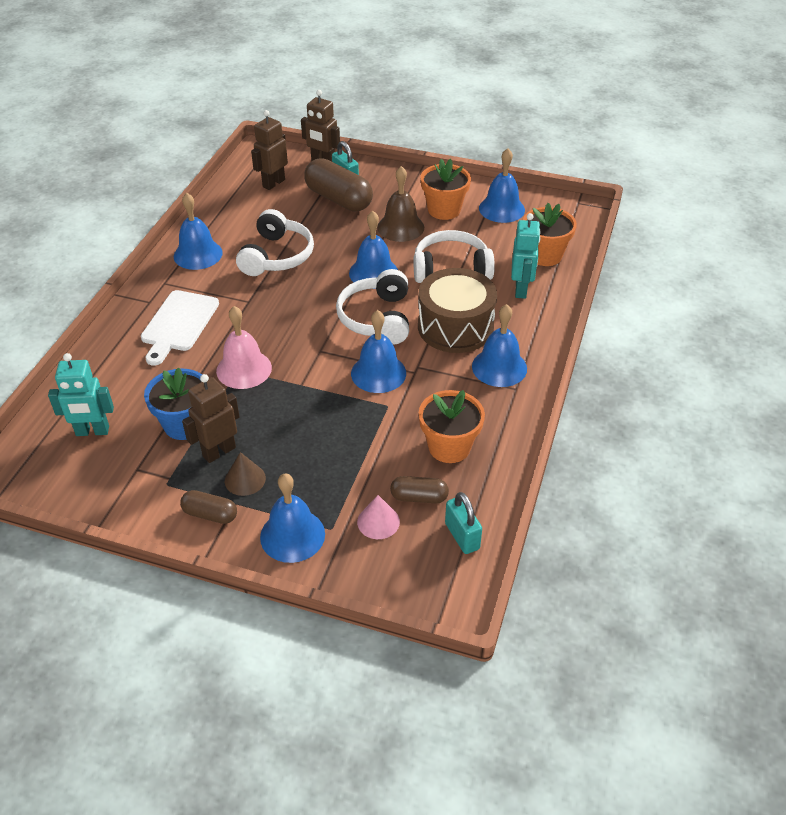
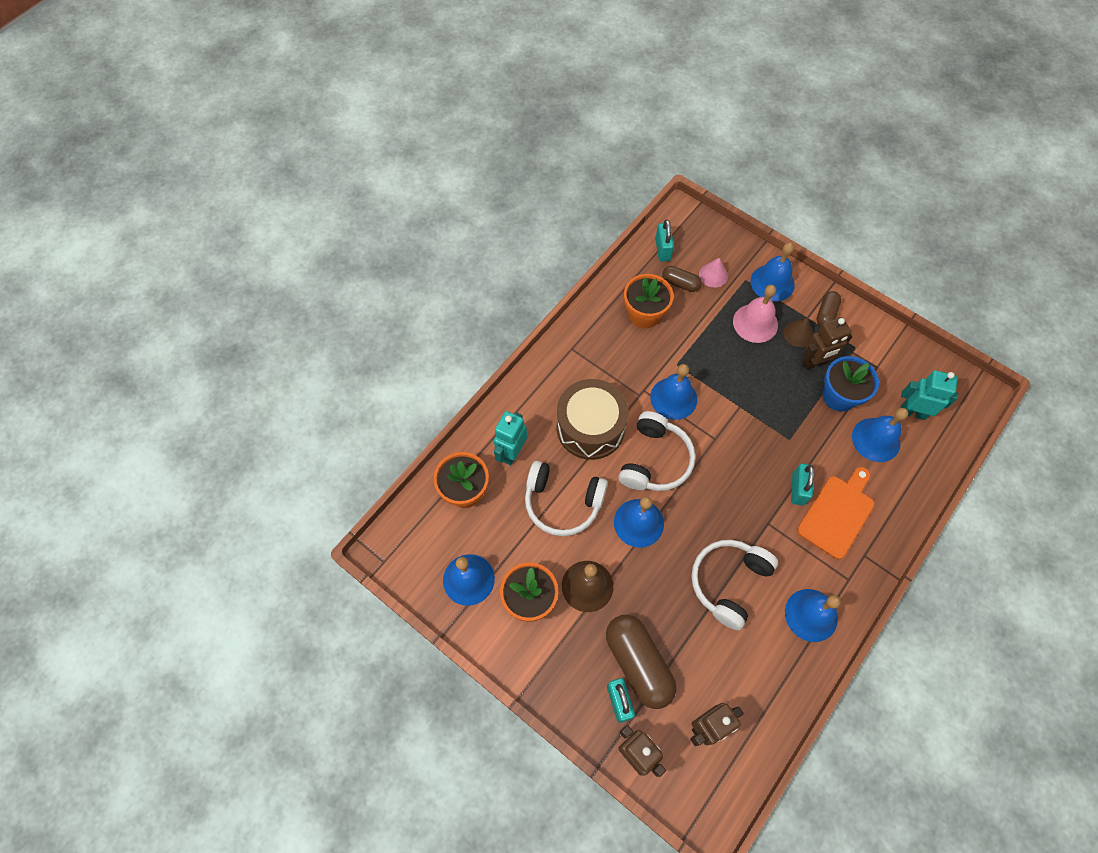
camera: 160 degrees left, 20 degrees up
white cutting board [141,290,219,366] -> orange cutting board [797,467,875,559]
brown capsule [180,490,237,524] -> brown capsule turned 75 degrees clockwise [816,291,841,327]
pink bell [216,306,272,389] -> pink bell moved to [733,285,778,343]
blue bell [472,304,527,387] -> blue bell moved to [852,408,908,462]
none -> turquoise padlock [791,464,815,505]

